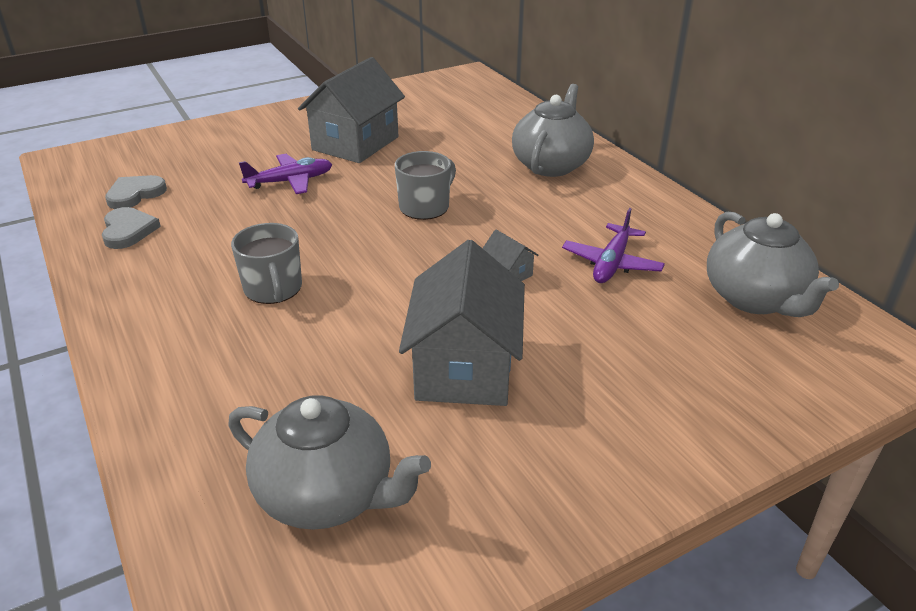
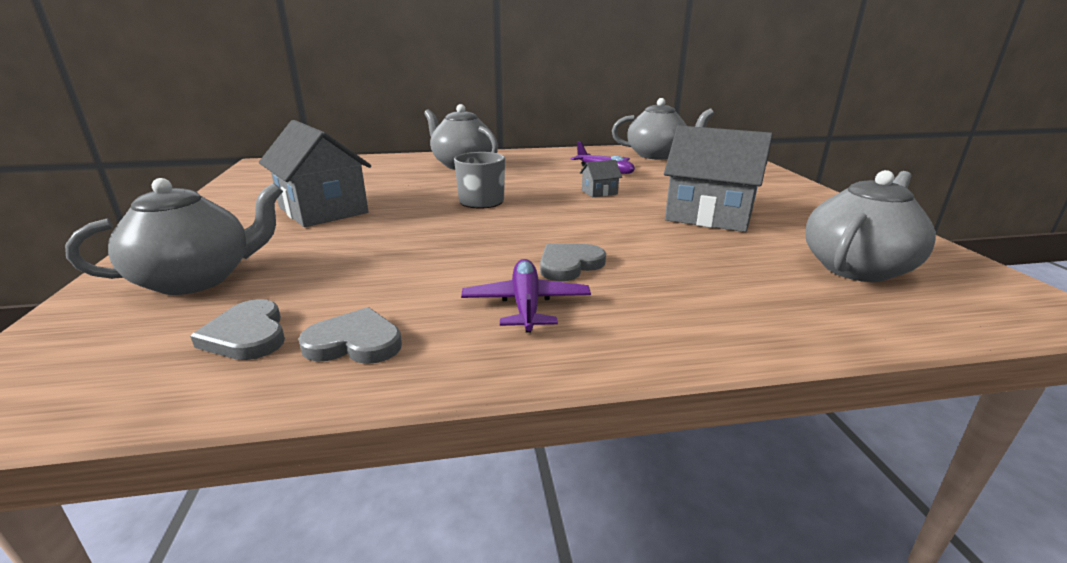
camera: 70 degrees left, 10 degrees down
grey mug [231,223,302,304] -> grey heart [540,244,606,281]
purple plane [239,154,332,194] -> purple plane moved to [461,259,591,333]
none -> grey teapot [65,178,283,295]

